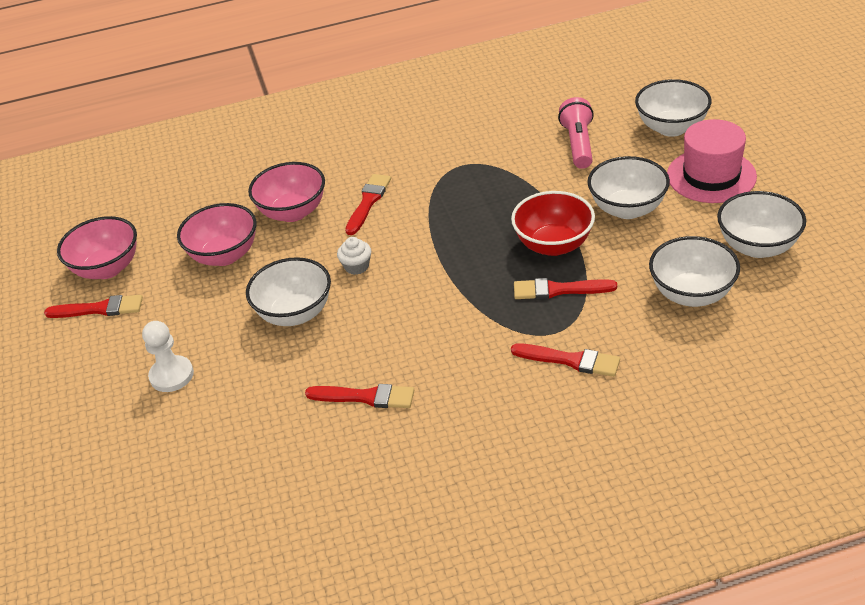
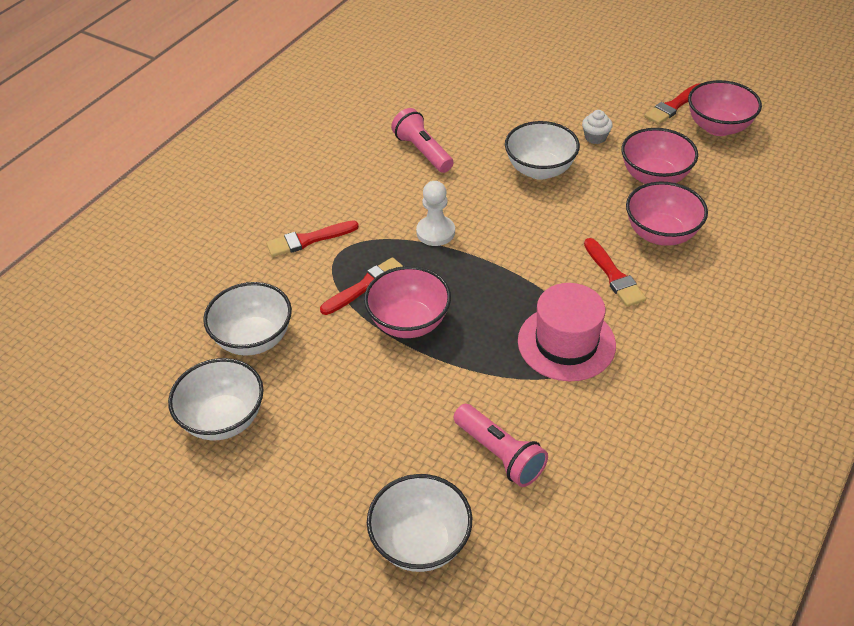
camera: 135 degrees right, 5 degrees up
white pawn [142,321,194,392] -> white pawn moved to [416,181,455,246]
red brush [305,384,414,408] -> pink flashlight [391,108,454,173]
white cupcake [337,237,371,275] -> white cupcake moved to [582,110,613,144]
red bowl [511,191,595,256] -> pink bowl [364,266,451,338]
white bowl [588,156,670,219] -> none
pink hat [667,119,757,203] -> pink hat moved to [518,283,616,381]

